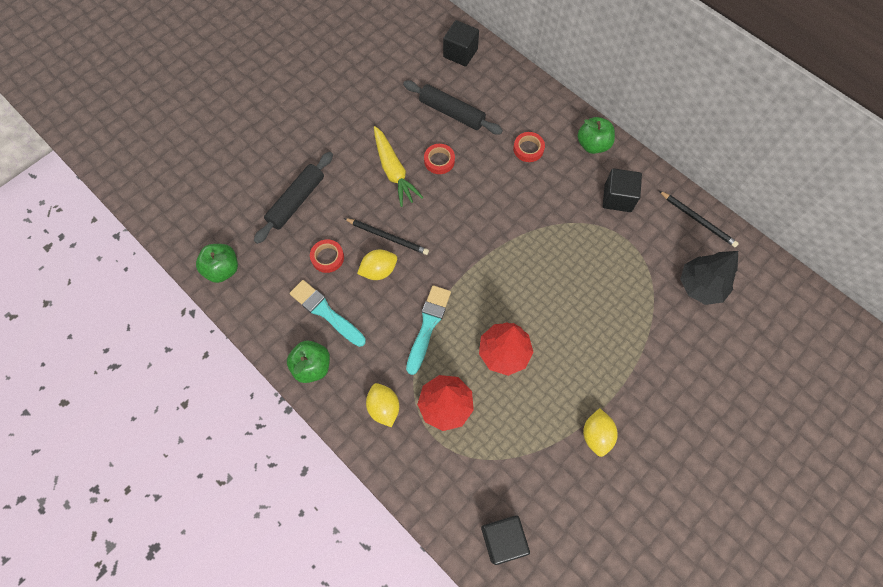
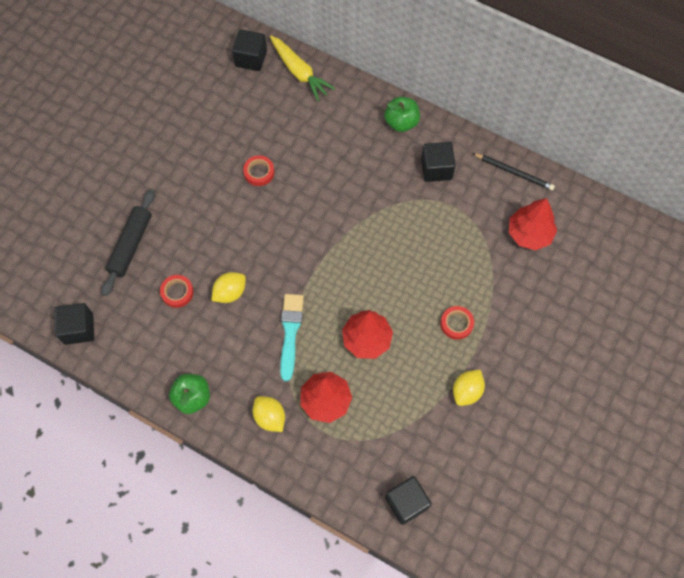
camera: 15 degrees left, 0 degrees up
green apple [196,244,238,283] -> black cube [54,303,94,345]
turquoise brush [290,280,366,347] -> none
black pencil [344,218,429,255] -> none
yellow carrot [374,126,423,207] -> yellow carrot moved to [270,36,335,101]
black rolling pin [403,81,503,134] -> none
red tape [513,132,545,162] -> red tape moved to [441,306,474,340]
yellow lemon [583,408,618,457] -> yellow lemon turned 45 degrees clockwise [453,370,485,406]
black tree [680,251,738,305] -> red tree [509,198,557,250]

